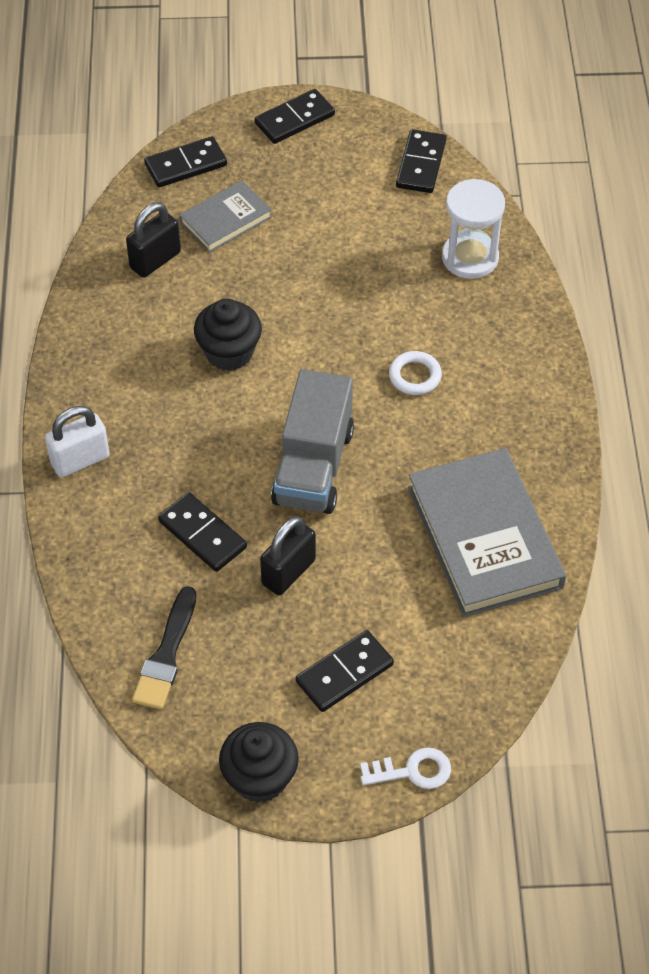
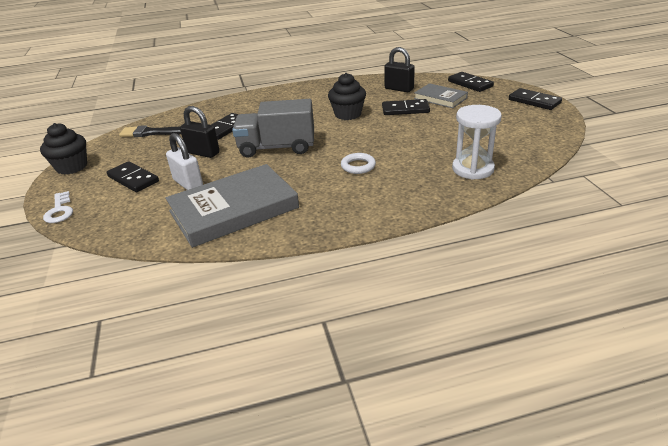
camera: 80 degrees right, 20 degrees down
white padlock [45,406,110,477] -> white padlock moved to [166,133,203,190]
black domino [396,129,446,193] -> black domino moved to [382,99,430,115]

